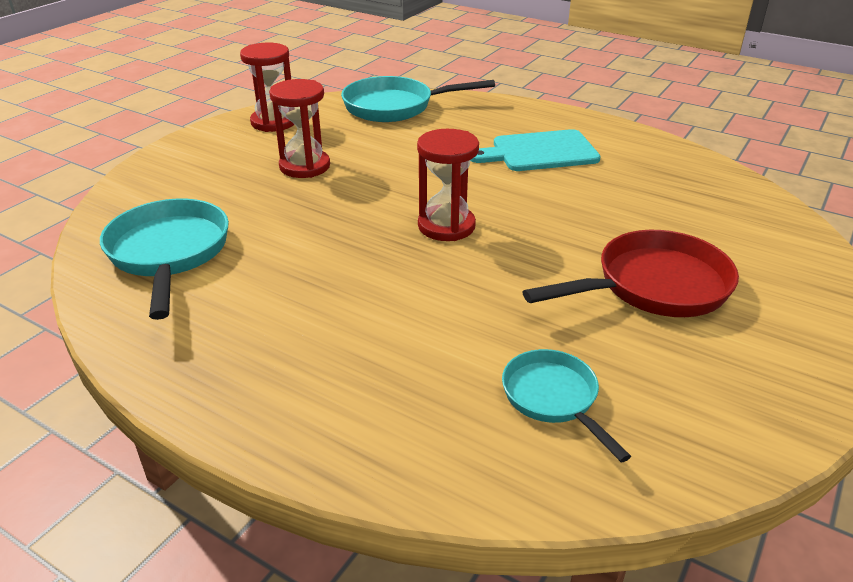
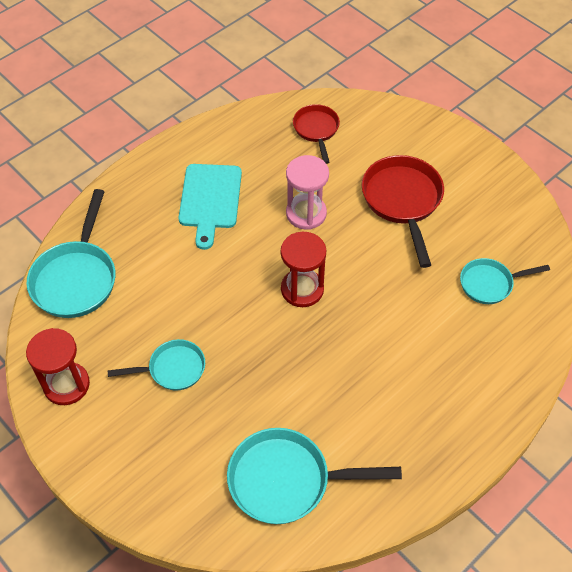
camera: 75 degrees left, 20 degrees up
red hourglass [269,79,330,178] -> turquoise pan [107,339,205,391]
none -> pink hourglass [286,155,329,230]
none -> red pan [293,104,340,164]

